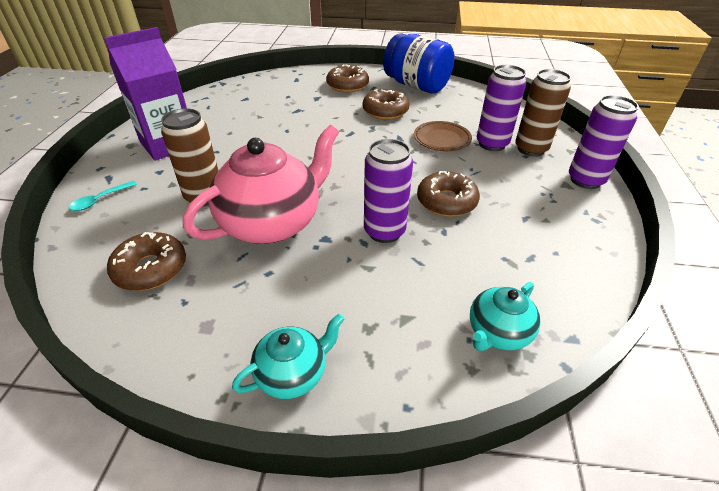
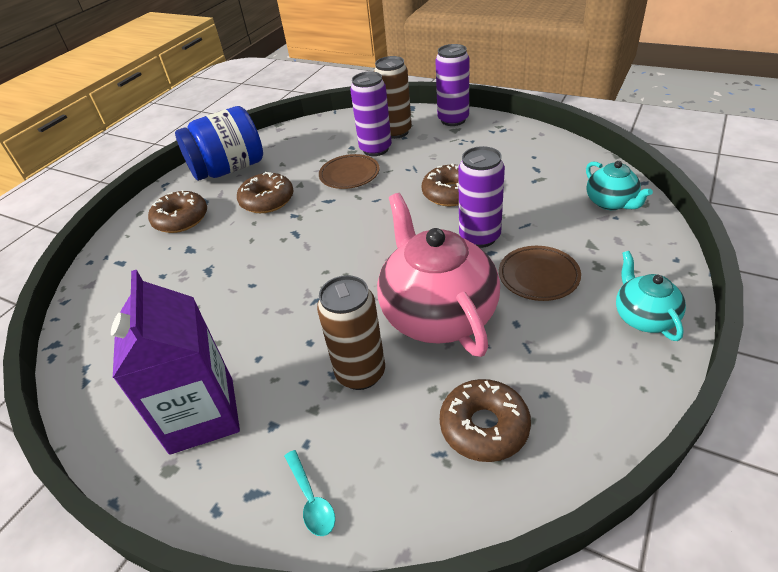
camera: 65 degrees left, 0 degrees up
none -> brown plate [499,246,581,301]

